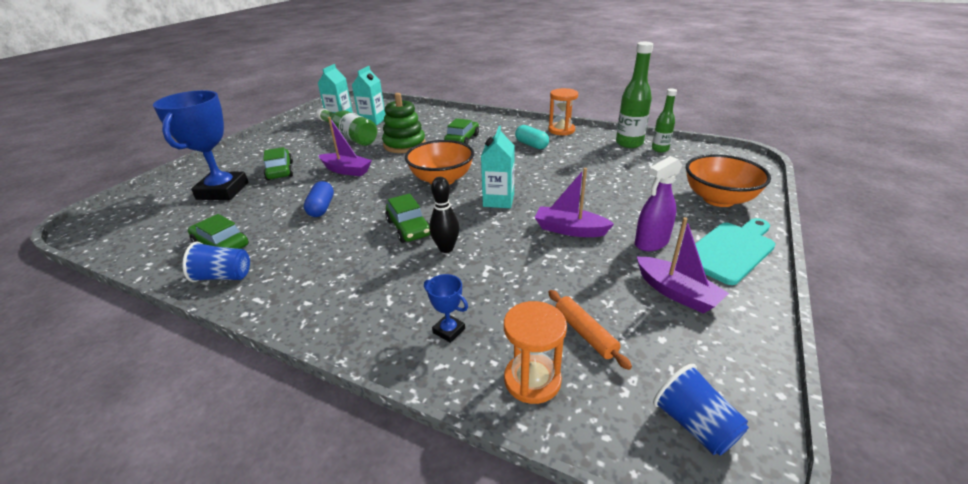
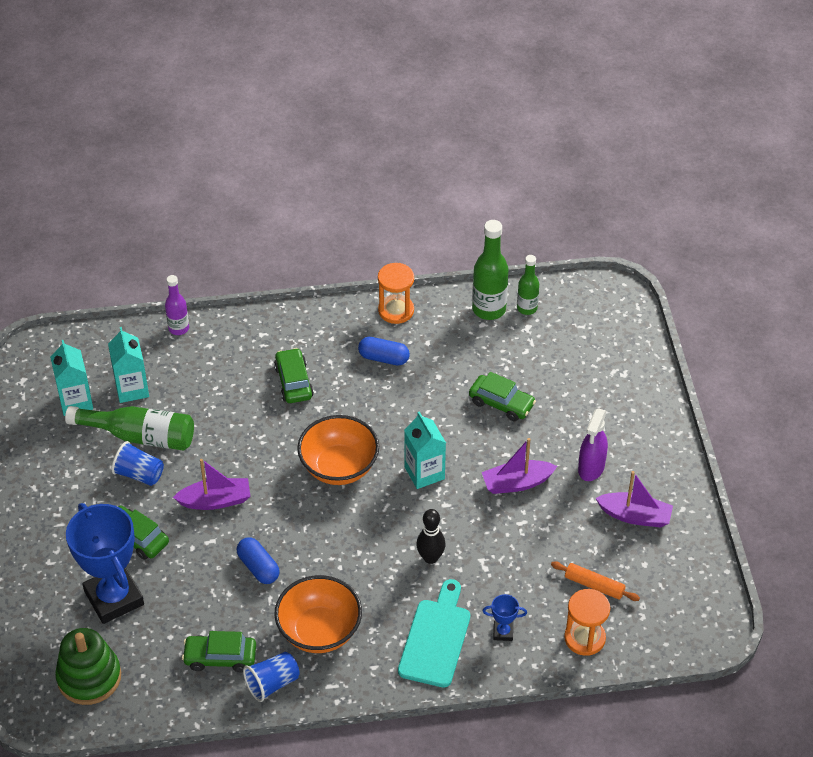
camera: 35 degrees left, 15 degrees up
green stacking toy [382,93,426,153] -> green stacking toy moved to [55,628,121,705]
green car [385,194,430,243] -> green car moved to [469,372,536,421]
turquoise capsule [515,125,549,149] -> blue capsule [358,337,410,366]
blue cup [653,364,749,456] -> blue cup moved to [111,441,164,486]
orange bowl [686,154,771,207] -> orange bowl moved to [274,575,362,653]
turquoise cutting board [695,218,776,285] -> turquoise cutting board moved to [398,579,470,688]
none -> purple bottle [165,275,189,335]

